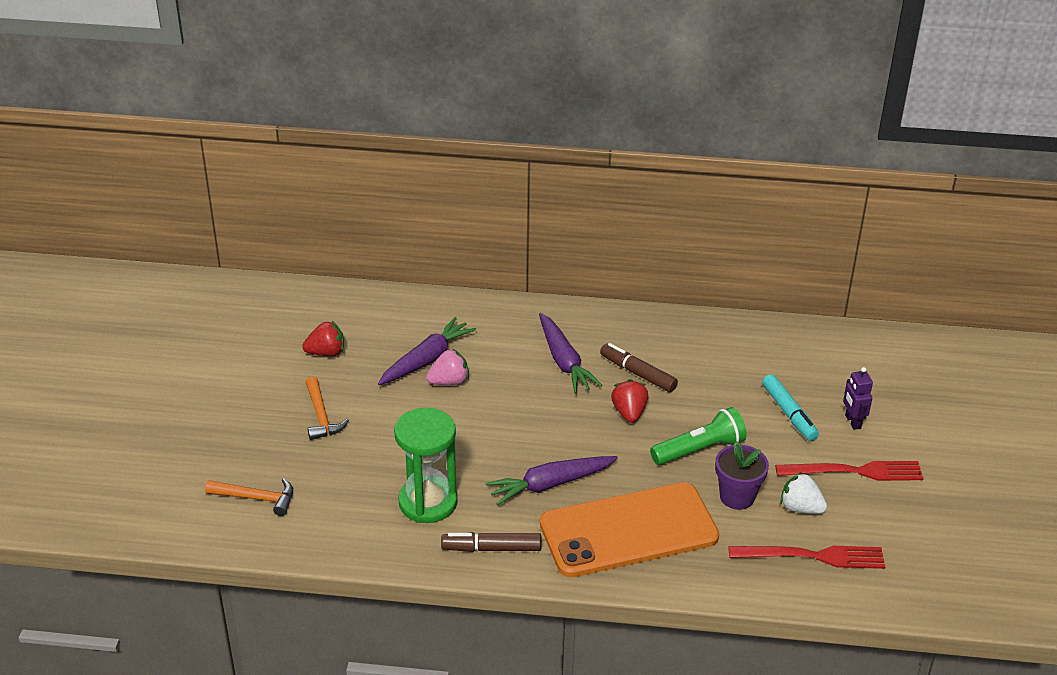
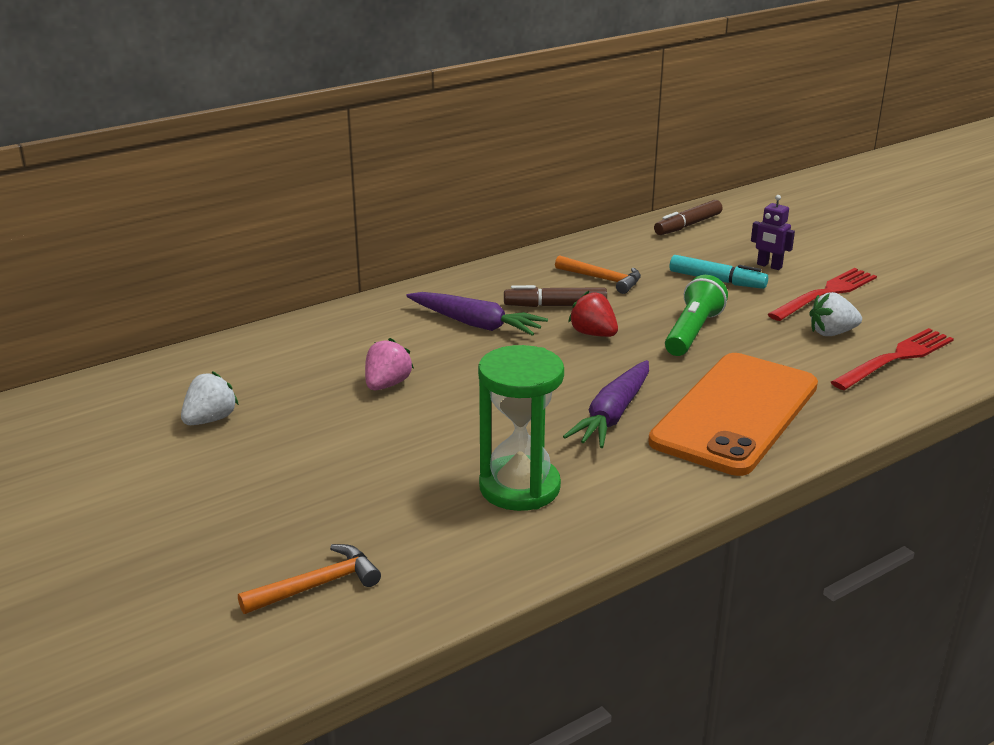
camera: 40 degrees left, 10 degrees down
red strawberry [302,321,344,356] -> white strawberry [181,371,239,425]
orange hammer [305,377,349,440] -> orange hammer moved to [555,255,641,294]
purple carrot [378,317,476,385] -> none
brown marker [441,532,541,552] -> brown marker moved to [654,200,723,235]
purple flower pot [715,441,769,510] -> none

